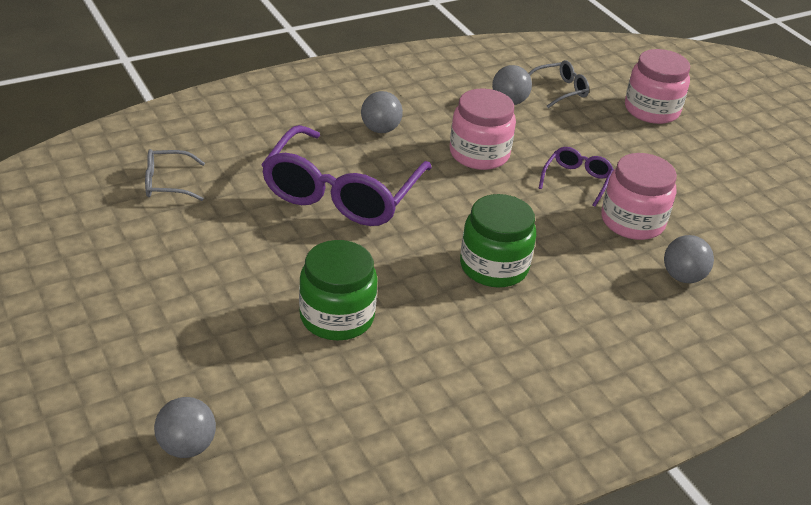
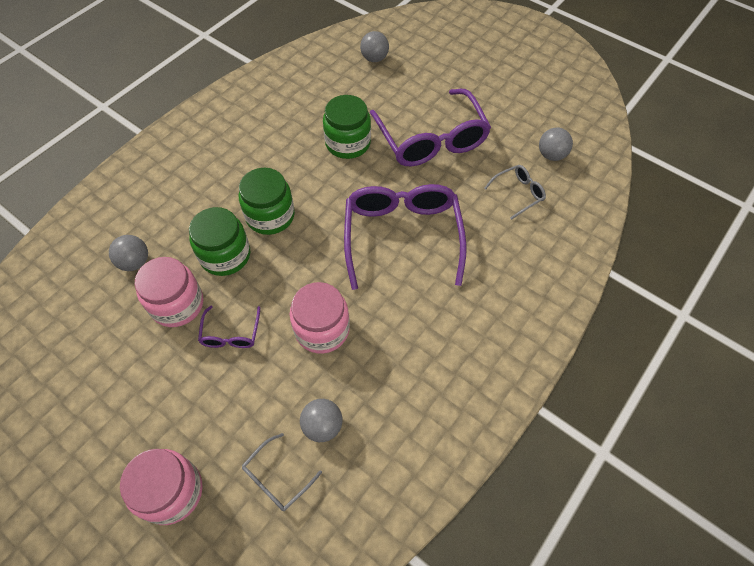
camera: 160 degrees right, 20 degrees up
grey ball [361,91,403,133] -> grey ball moved to [539,128,573,161]
none -> green jar [189,207,250,276]
none -> purple glasses [370,89,491,166]

